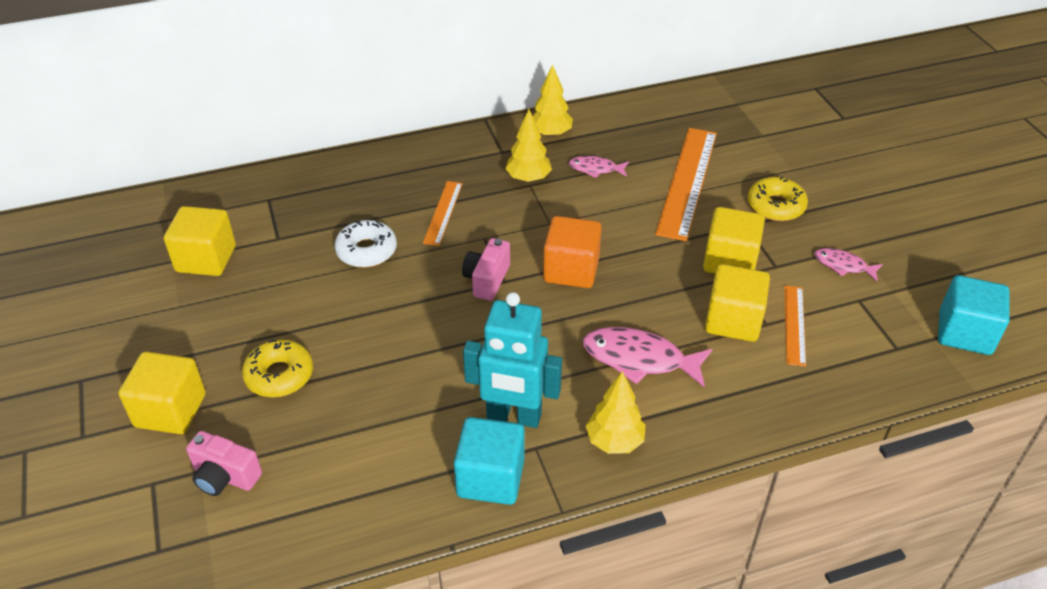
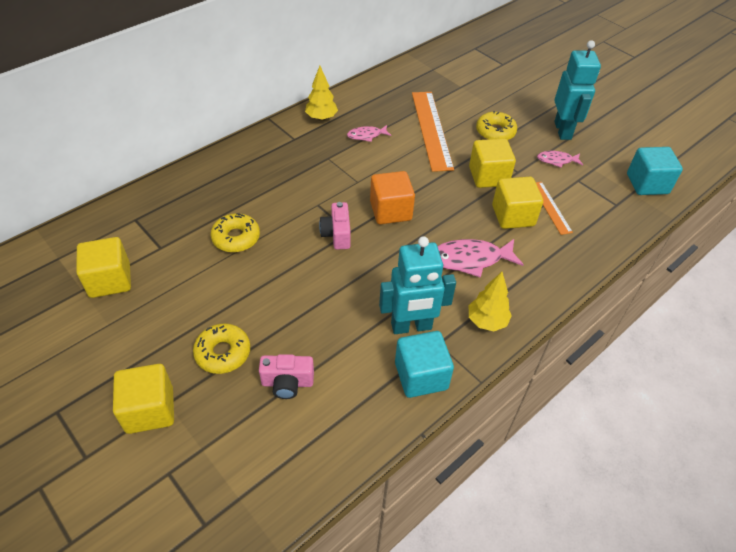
camera: 25 degrees left, 5 degrees up
pink camera [186,431,262,496] -> pink camera moved to [259,354,314,399]
white donut [335,220,397,268] -> yellow donut [210,213,260,253]
orange ruler [423,181,463,246] -> none
yellow tree [505,109,552,183] -> none
none -> turquoise robot [554,40,601,140]

